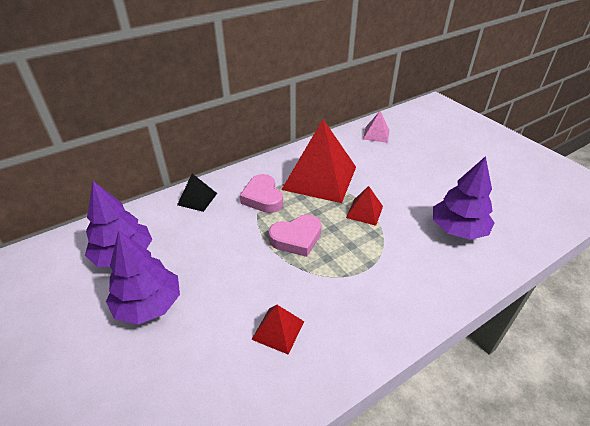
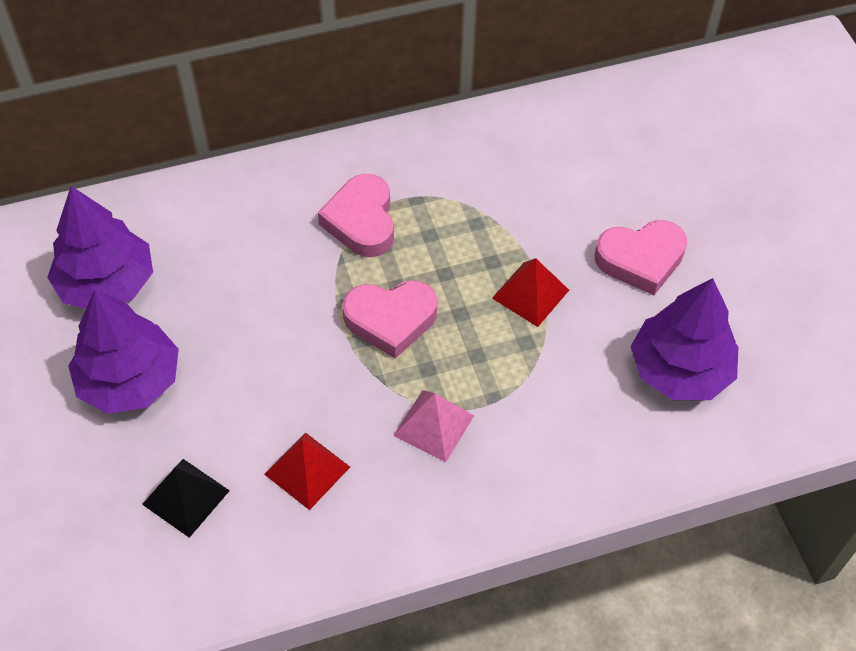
camera: 15 degrees right, 15 degrees up
black pyramid [177,174,217,212] -> black pyramid moved to [142,459,230,538]
red pyramid [281,119,356,203] -> none
pink pyramid [363,111,389,143] -> pink pyramid moved to [393,390,474,462]
none -> pink heart [594,220,687,295]

